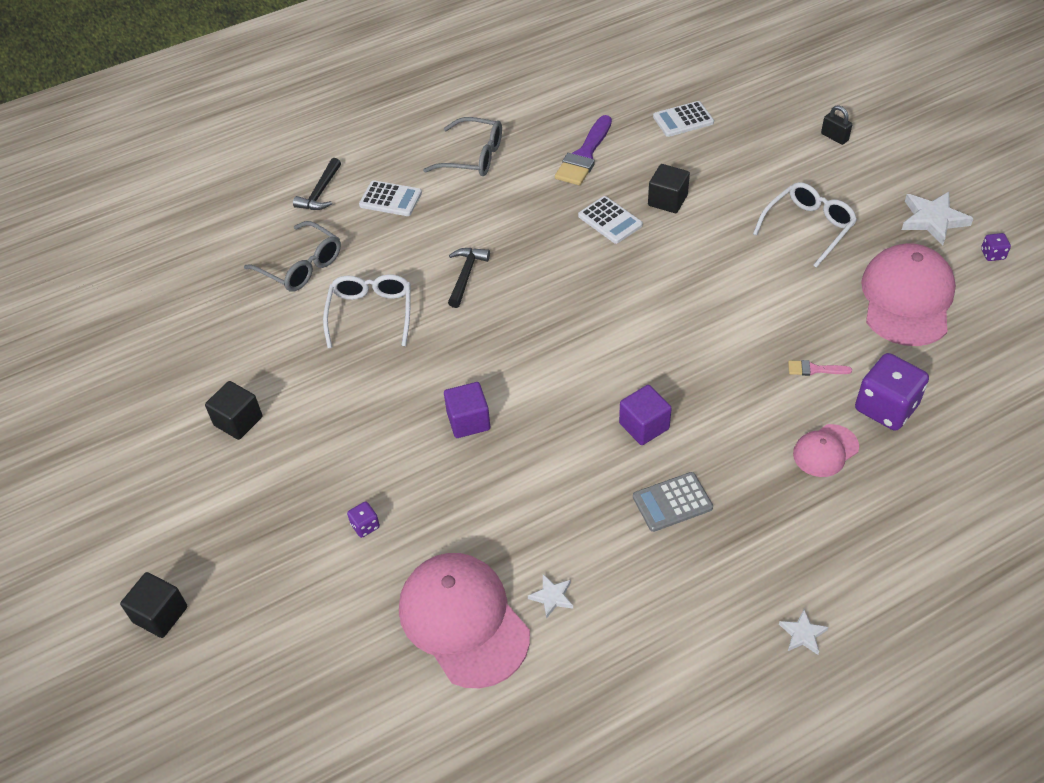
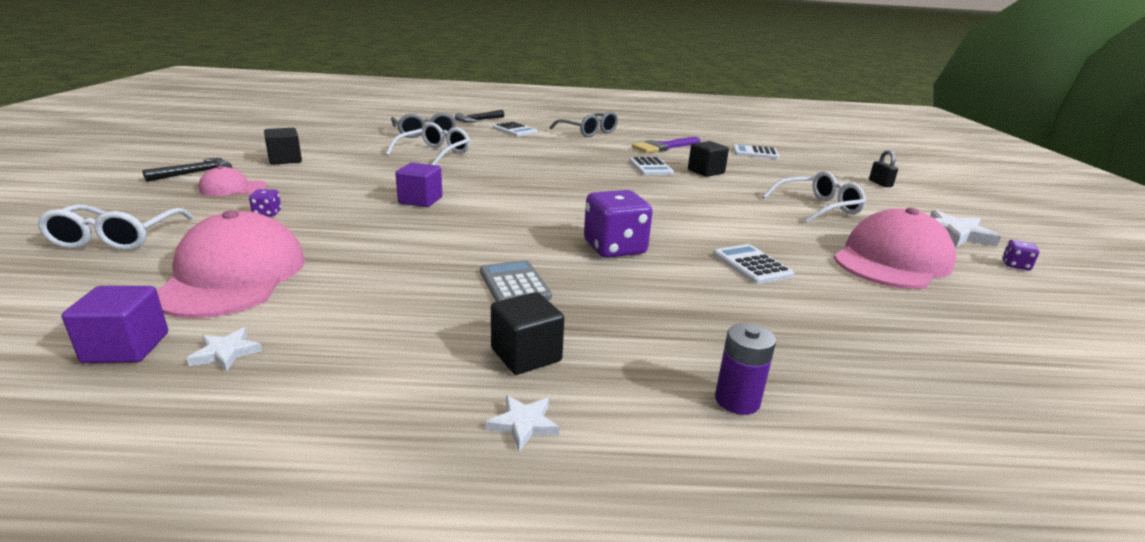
camera: 25 degrees right, 25 degrees down
black cube [120,572,187,638] -> black cube moved to [491,292,564,375]
black hammer [448,248,490,308] -> black hammer moved to [142,158,232,182]
white star [528,574,573,619] -> white star moved to [187,328,262,371]
purple cube [619,385,672,445] -> purple cube moved to [62,286,168,363]
grey calculator [633,472,713,532] -> grey calculator turned 60 degrees clockwise [480,260,552,302]
pink brush [788,360,852,376] -> white calculator [713,244,794,284]
pink cap [793,424,859,477] -> pink cap moved to [199,166,267,196]
purple dice [855,353,929,431] -> purple dice moved to [584,190,653,258]
none -> white glasses [37,204,194,250]
none -> purple battery [715,323,776,415]

